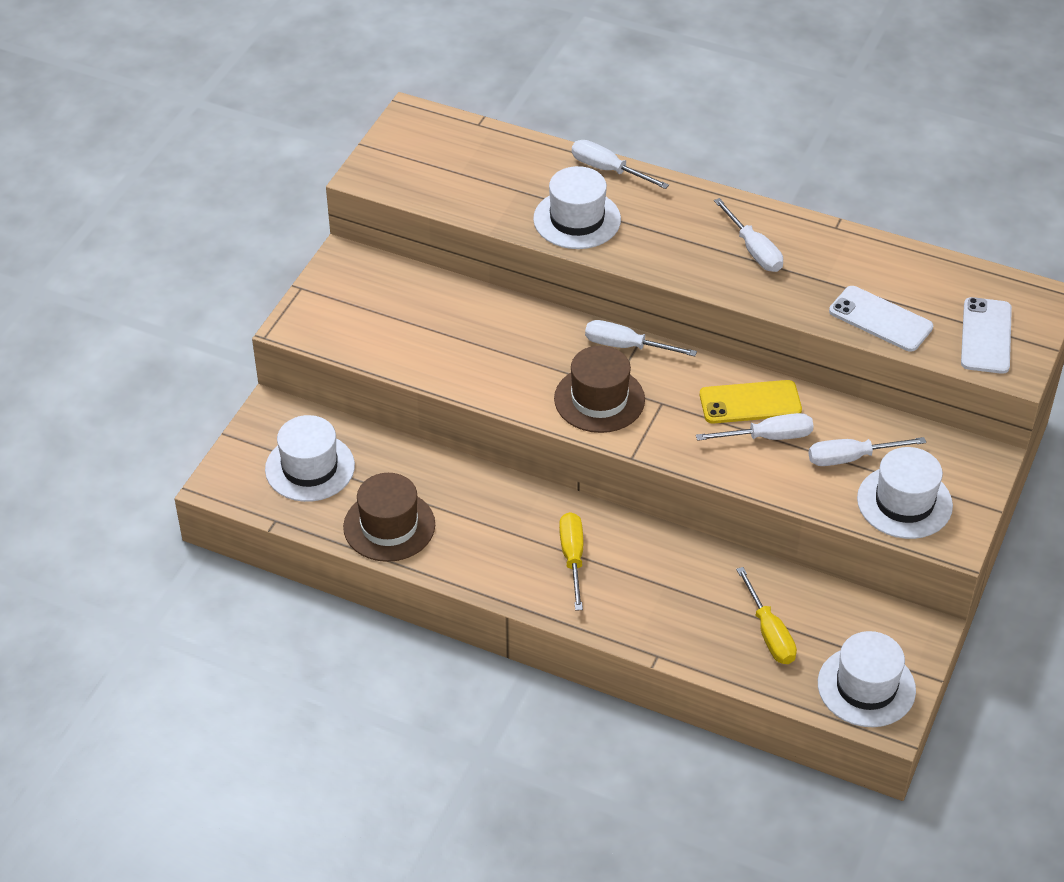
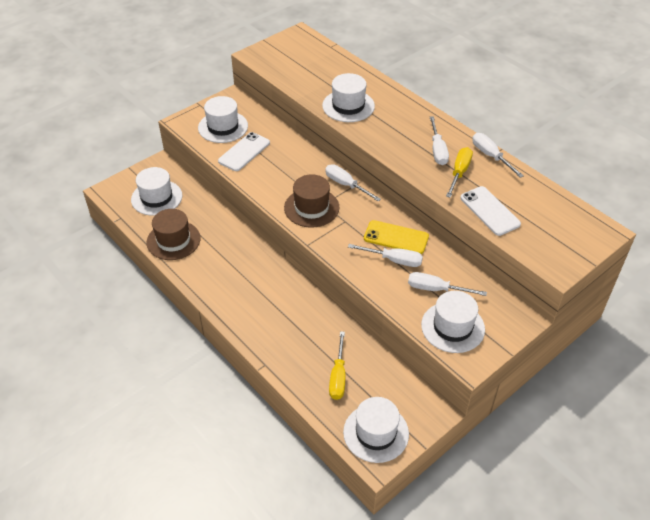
camera: 25 degrees right, 0 degrees up
yellow screwdriver [559,512,583,611] -> yellow screwdriver moved to [446,147,473,198]
white screwdriver [572,140,669,189] -> white screwdriver moved to [472,133,524,178]
white phone [961,297,1012,374] -> white phone moved to [218,132,270,171]
none -> white hat [198,96,248,143]

